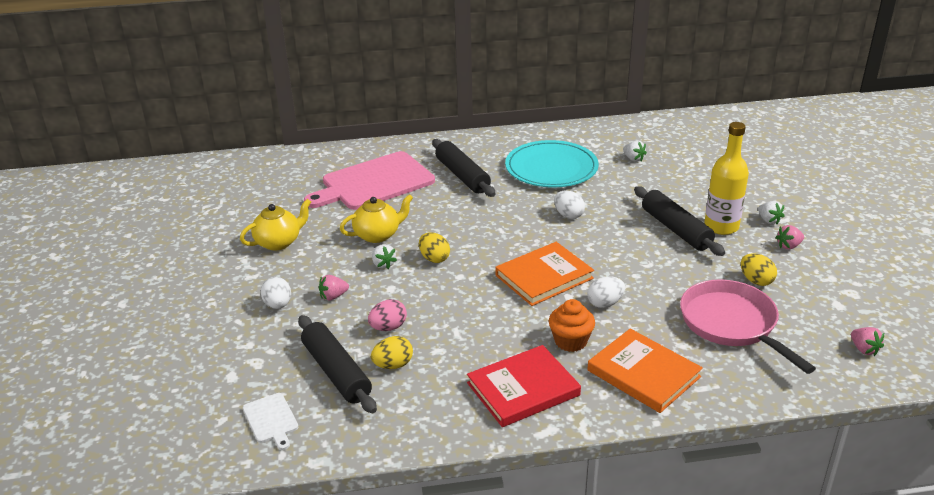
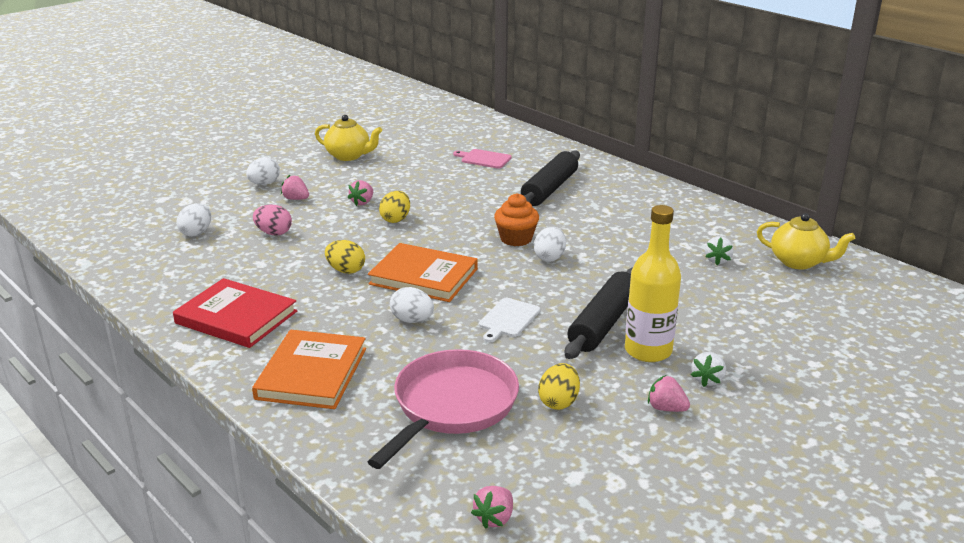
camera: 55 degrees right, 5 degrees down
white cutting board [243,393,298,450] -> white cutting board moved to [479,298,540,343]
black rolling pin [298,315,377,413] -> white egg [177,203,211,236]
pink cutting board [304,151,435,210] -> pink cutting board [453,149,512,168], size x0.43
yellow teapot [340,194,413,243] -> yellow teapot moved to [757,213,855,269]
yellow egg [371,336,413,369] -> yellow egg moved to [325,240,365,274]
white strawberry [372,244,397,269] -> pink strawberry [348,180,373,206]
turquoise plate [505,140,599,188] -> none
orange cupcake [549,299,595,352] -> orange cupcake moved to [494,193,539,246]

